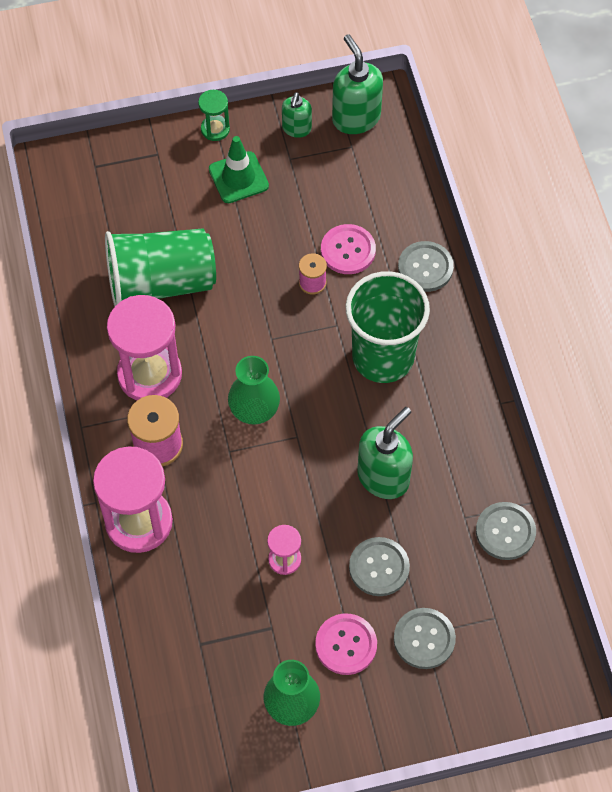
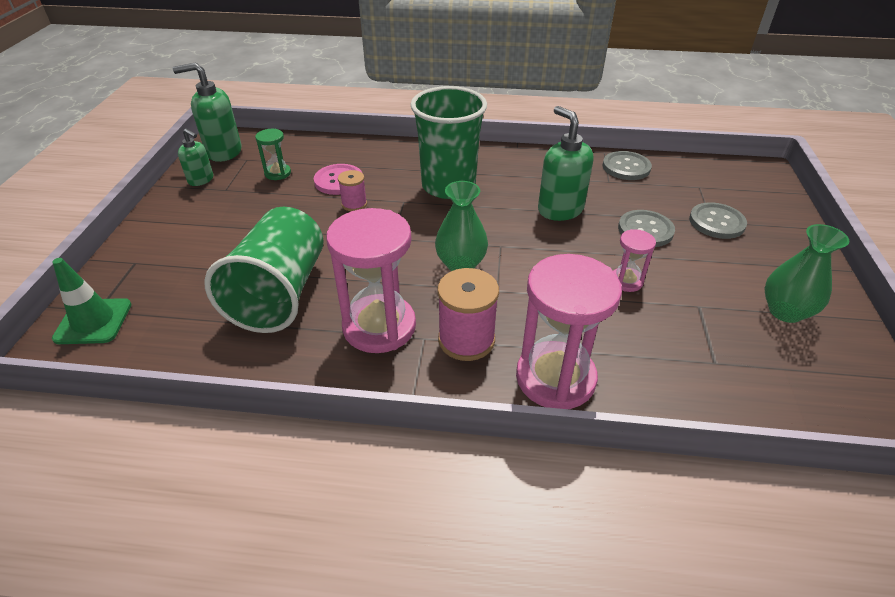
camera: 70 degrees left, 20 degrees down
green hourglass [198,90,230,141] -> green hourglass moved to [255,129,291,180]
green traffic cone [209,136,269,203] -> green traffic cone moved to [52,258,132,344]
pink button [315,613,377,675] -> none
grey button [398,241,454,292] -> none

